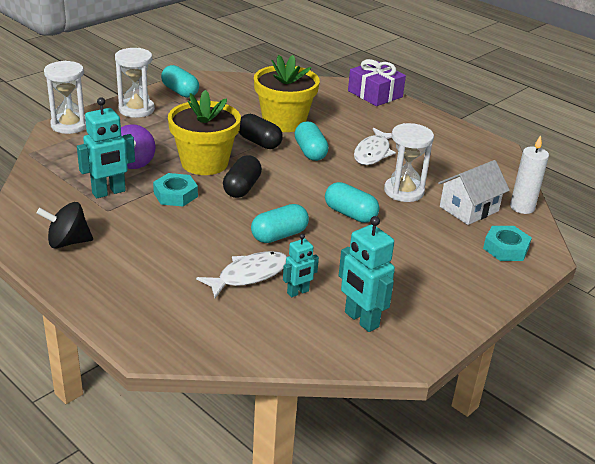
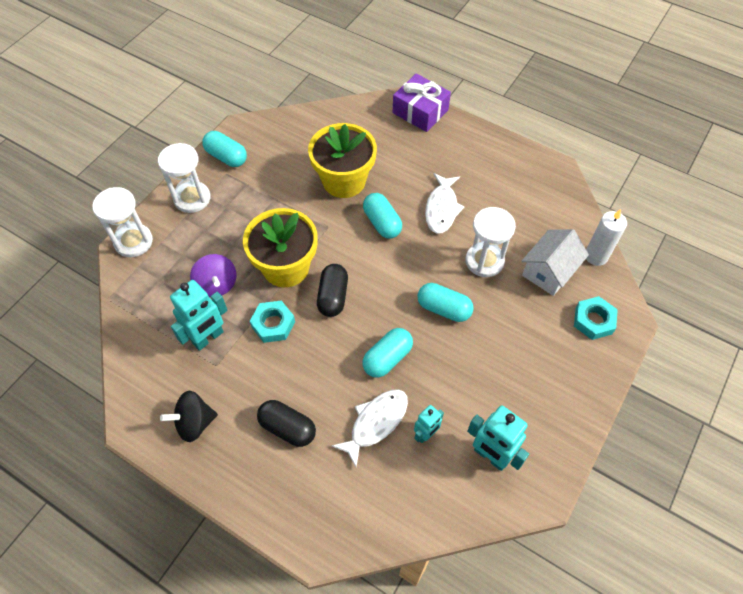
camera: 10 degrees left, 25 degrees up
black capsule [239,114,283,149] -> black capsule moved to [257,400,316,447]

